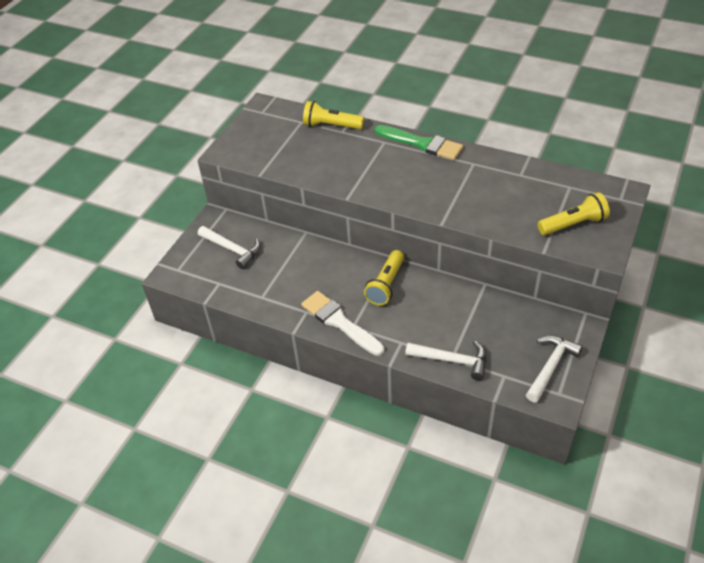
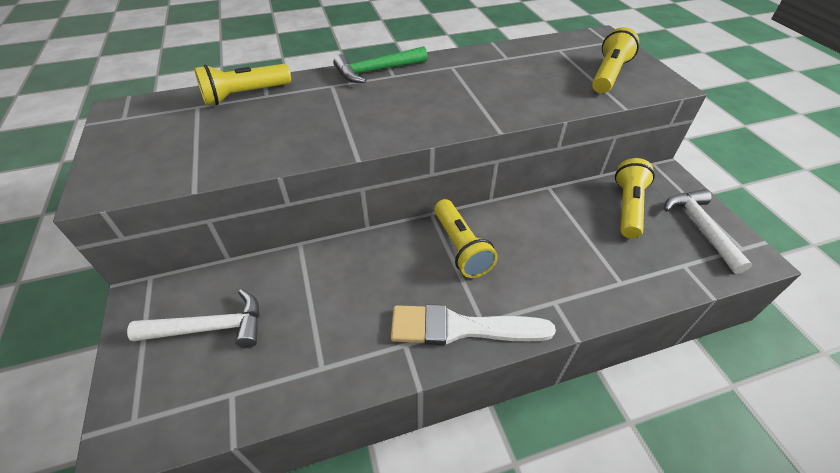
camera: 45 degrees left, 0 degrees up
green brush [375,125,463,160] -> green hammer [333,46,428,83]
white hammer [405,341,487,380] -> none
none -> yellow flashlight [615,158,655,238]

